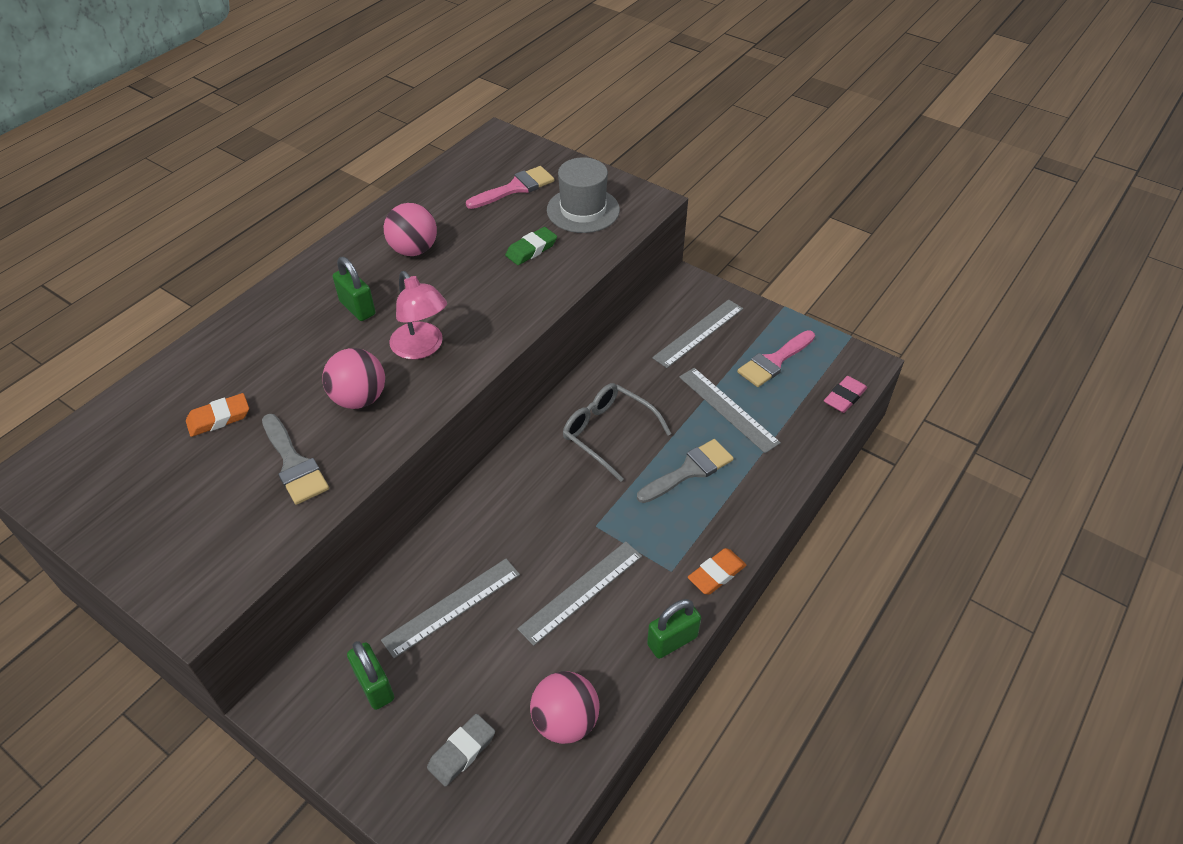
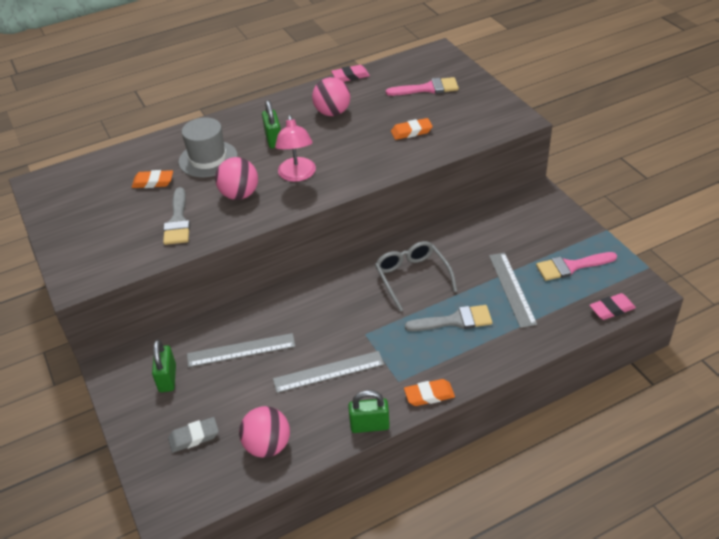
camera: 30 degrees right, 5 degrees down
green eraser [505,227,557,265] -> orange eraser [391,118,433,140]
grey hat [547,157,620,233] -> grey hat moved to [178,117,238,178]
grey ruler [652,299,743,368] -> none
none -> pink eraser [331,65,370,82]

